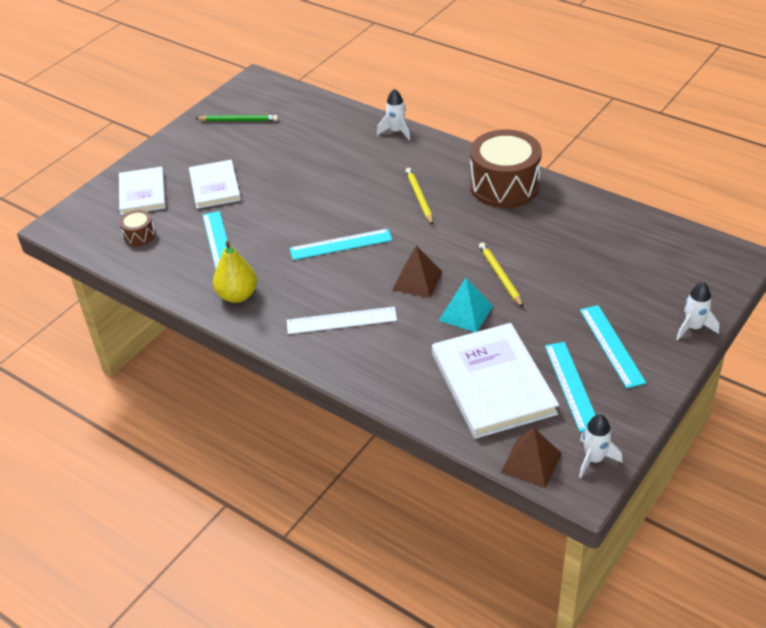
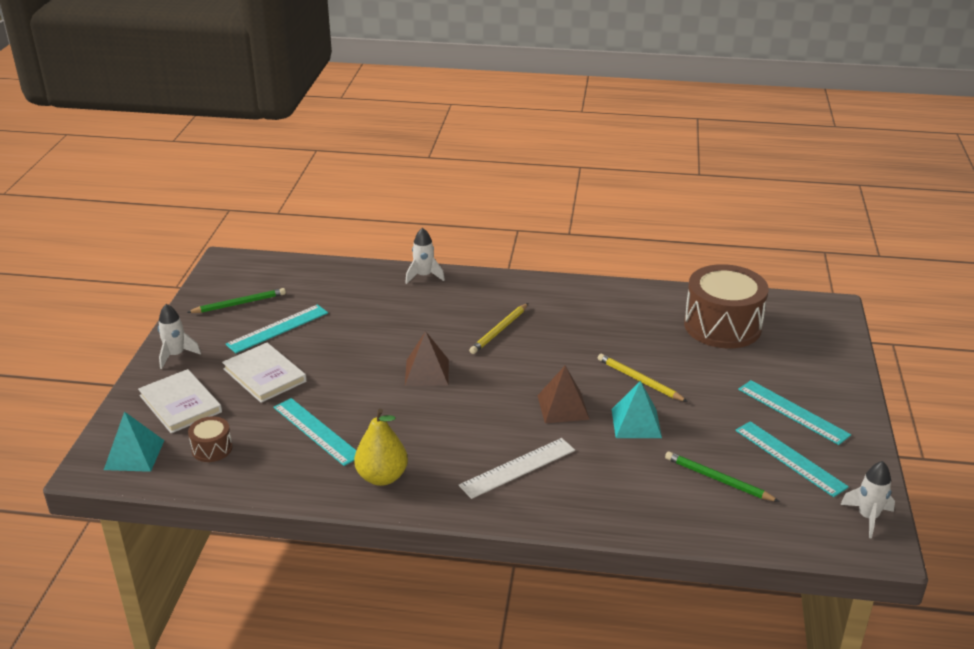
camera: 30 degrees left, 10 degrees down
turquoise ruler [289,229,392,260] -> turquoise ruler moved to [226,304,328,353]
yellow pencil [406,168,433,225] -> yellow pencil turned 105 degrees counterclockwise [469,303,528,354]
white book [432,323,559,439] -> green pencil [665,451,780,502]
brown drum [470,130,542,208] -> brown drum moved to [684,264,769,348]
brown pyramid [500,427,562,488] -> brown pyramid moved to [405,331,449,386]
white rocket [677,282,719,340] -> white rocket moved to [158,304,201,369]
none -> turquoise pyramid [104,412,164,472]

